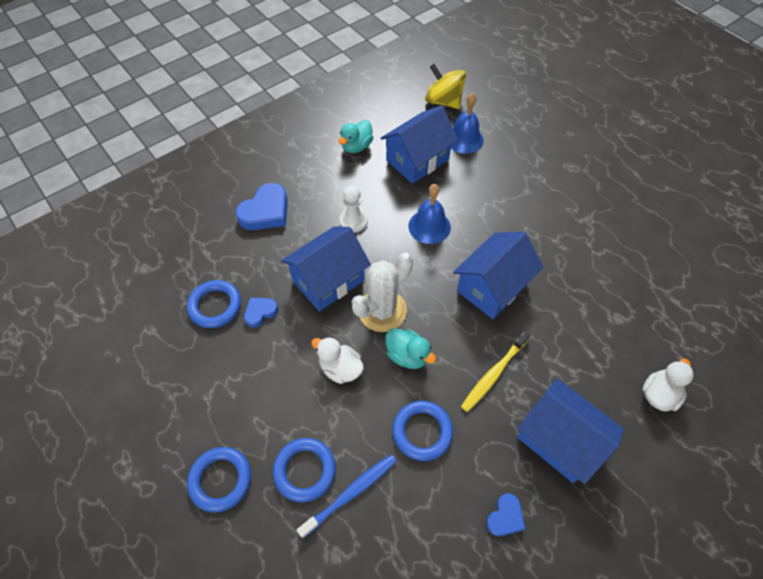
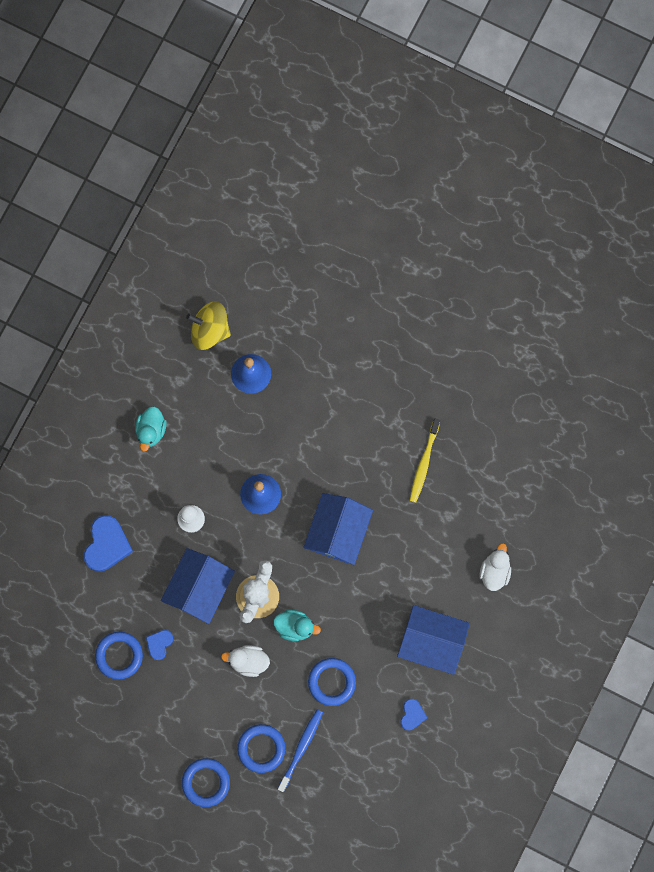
camera: 25 degrees left, 20 degrees up
blue house [381,105,458,184] -> none
yellow toothbrush [461,331,530,412] -> yellow toothbrush moved to [410,419,440,503]

